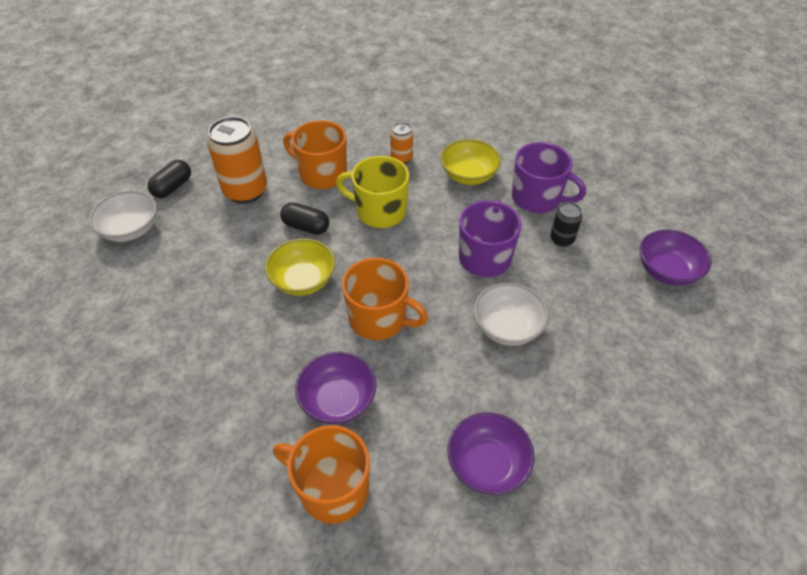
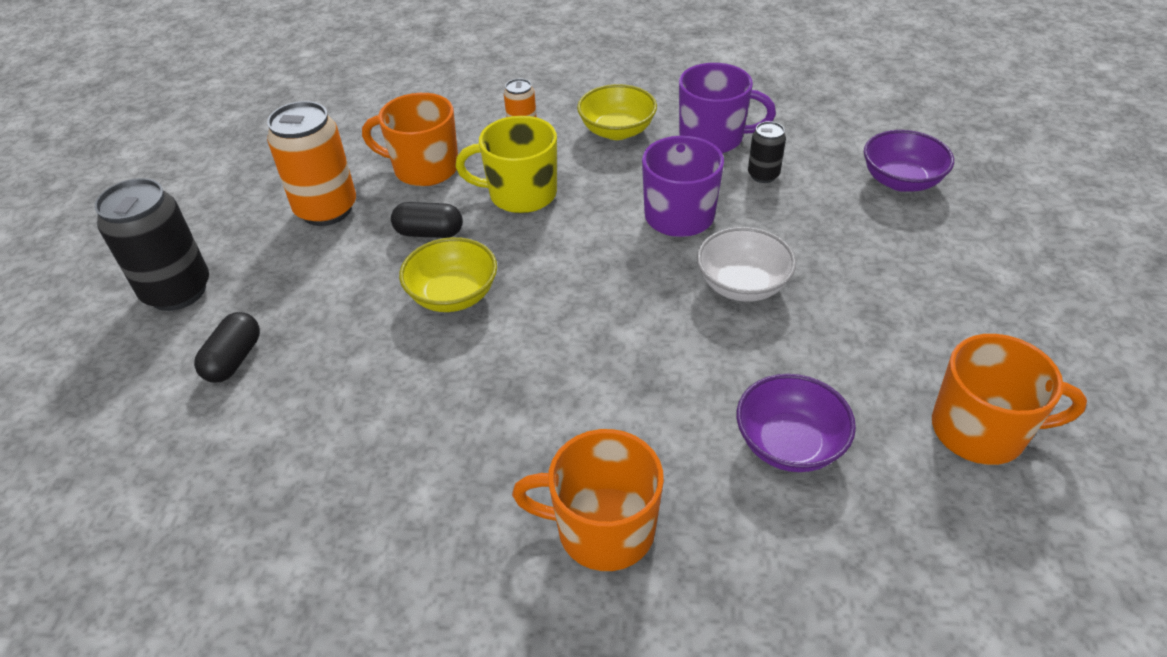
camera: 15 degrees left, 5 degrees down
white bowl [89,190,157,242] -> black can [94,178,209,311]
black capsule [148,160,191,198] -> black capsule moved to [194,312,260,383]
purple bowl [295,352,376,424] -> none
orange mug [342,258,428,340] -> orange mug moved to [932,334,1087,465]

